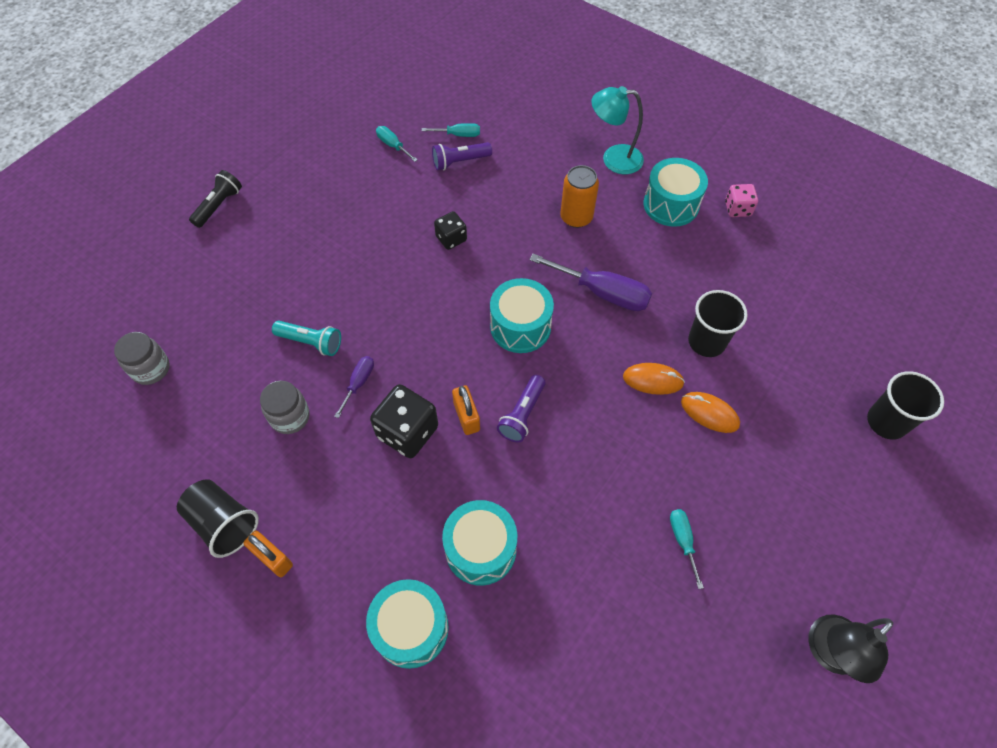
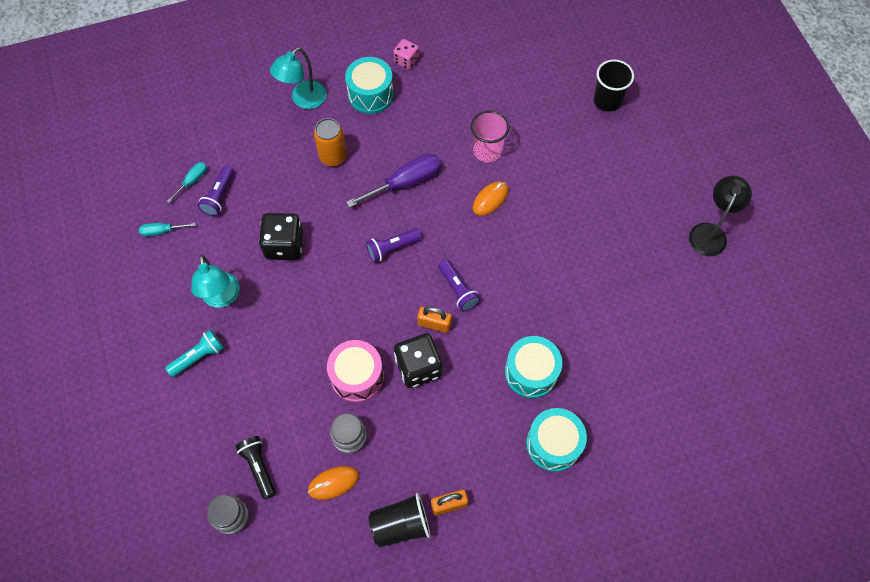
camera: 55 degrees left, 5 degrees up
black flashlight [189,170,242,228] -> black flashlight moved to [236,436,276,499]
turquoise flashlight [272,321,341,356] -> turquoise flashlight moved to [165,330,224,377]
purple screwdriver [334,356,374,418] -> pink drum [327,340,384,403]
black dice [434,211,467,250] -> black dice [259,213,303,260], size x1.69
turquoise drum [490,278,554,353] -> purple flashlight [366,228,422,263]
turquoise screwdriver [670,509,704,589] -> none
orange mouse [681,392,740,433] -> orange mouse moved to [308,466,359,500]
black cup [688,290,748,357] -> pink cup [471,110,509,162]
black lamp [809,614,893,683] -> black lamp turned 150 degrees counterclockwise [689,176,752,256]
none -> turquoise lamp [191,255,240,308]

